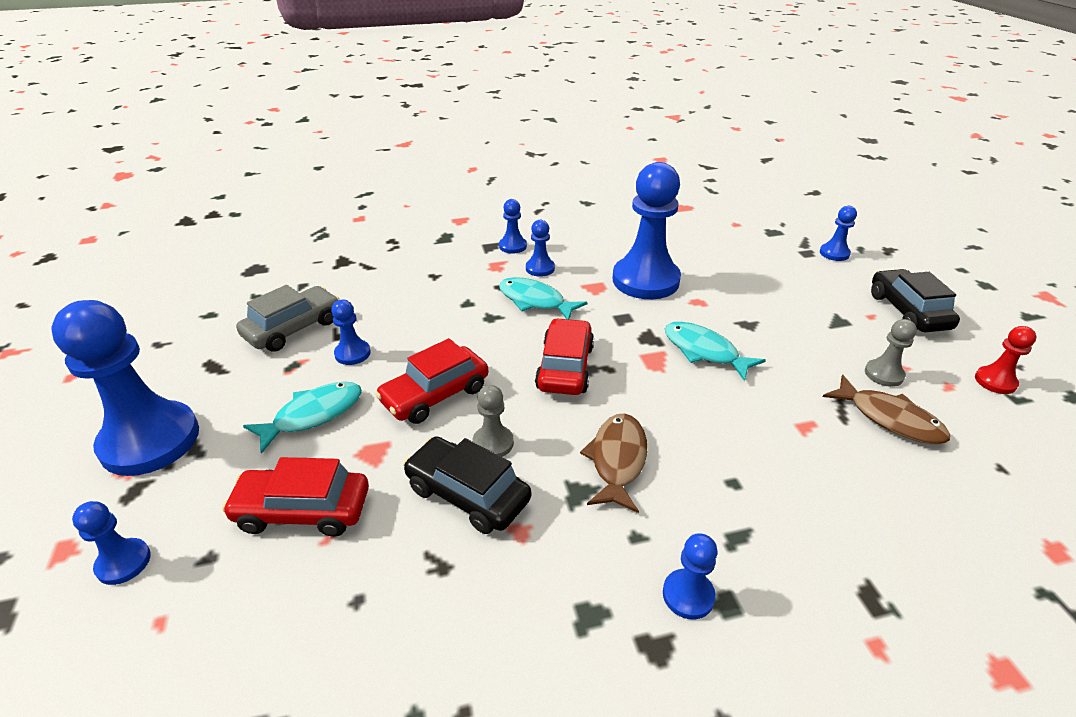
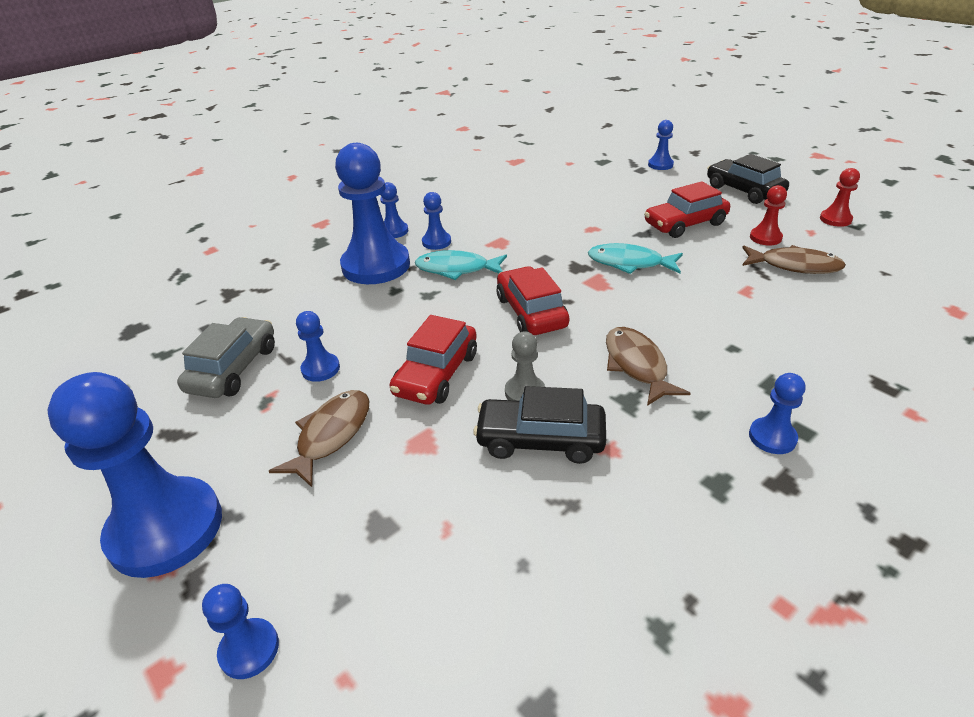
camera: 25 degrees left, 0 degrees up
red car [222,457,369,537] -> red car moved to [644,181,730,238]
turquoise fish [243,381,362,454] -> brown fish [269,390,369,487]
blue pawn [613,162,681,299] -> blue pawn moved to [335,143,410,284]
grey pawn [865,319,917,387] -> red pawn [750,185,787,246]

